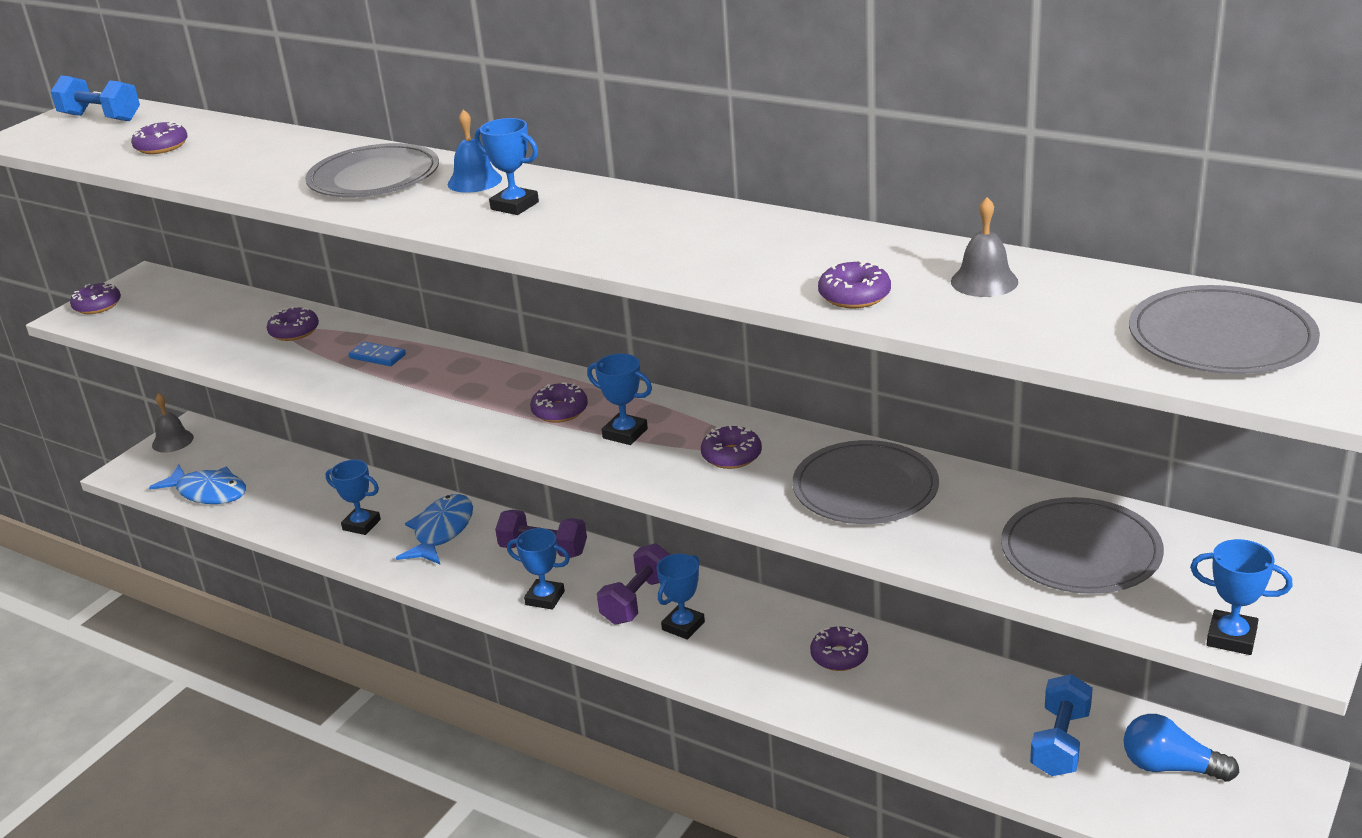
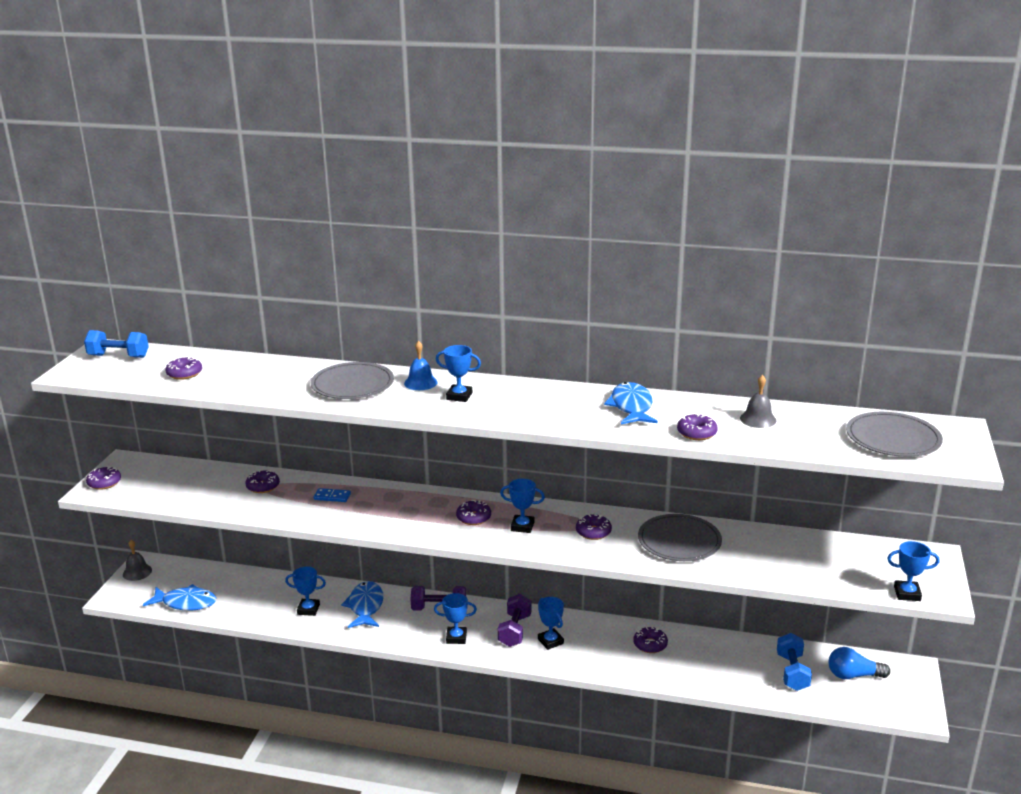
camera: 20 degrees left, 5 degrees down
blue trophy [656,554,705,640] -> blue trophy turned 45 degrees counterclockwise [538,597,564,650]
grey plate [1001,497,1164,594] -> none
none -> blue fish [604,382,658,424]

